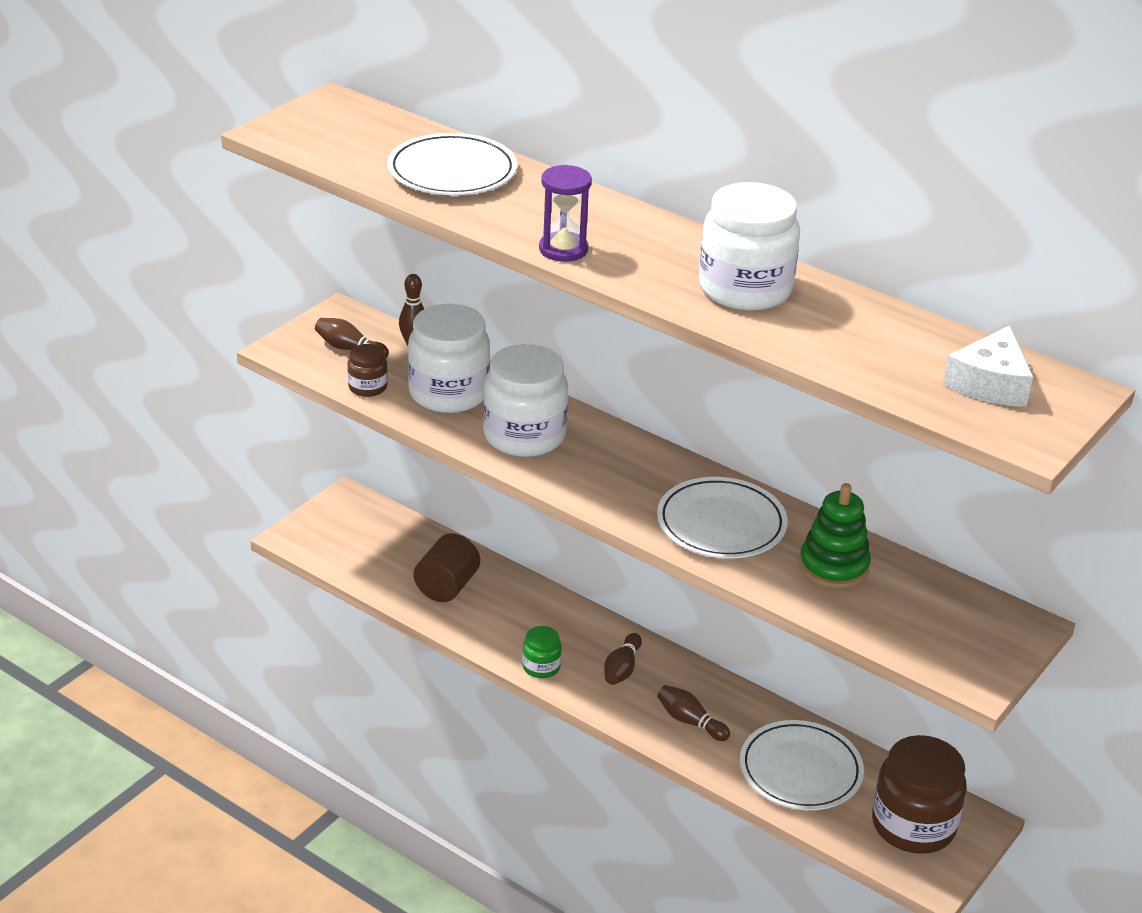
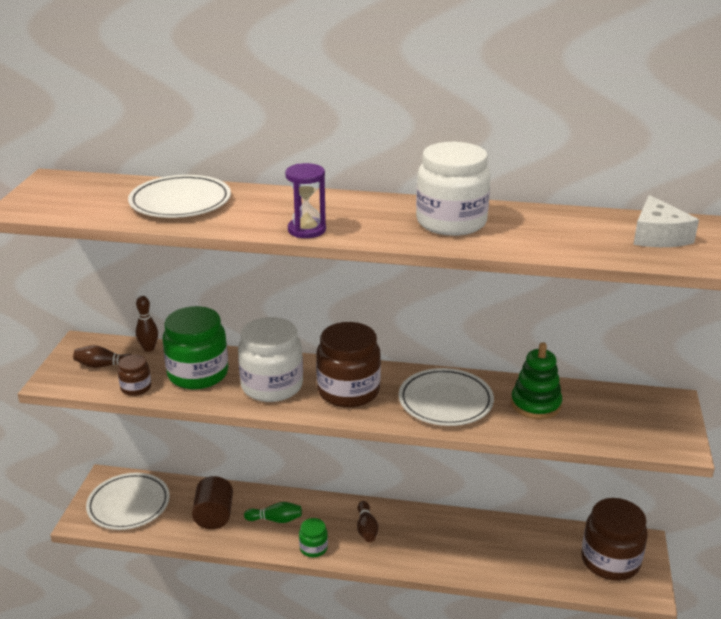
camera: 25 degrees left, 5 degrees down
white jar [408,304,490,413] -> green jar [162,306,228,389]
brown bowling pin [657,685,730,741] -> none
white plate [740,720,864,810] -> white plate moved to [86,473,170,530]
none -> green bowling pin [244,502,302,523]
none -> brown jar [316,322,381,408]

